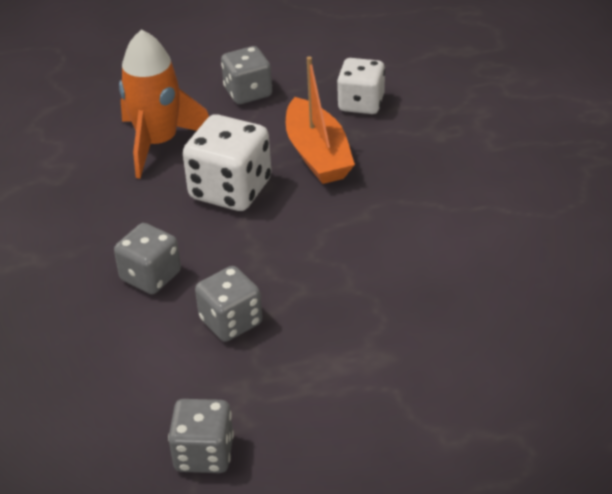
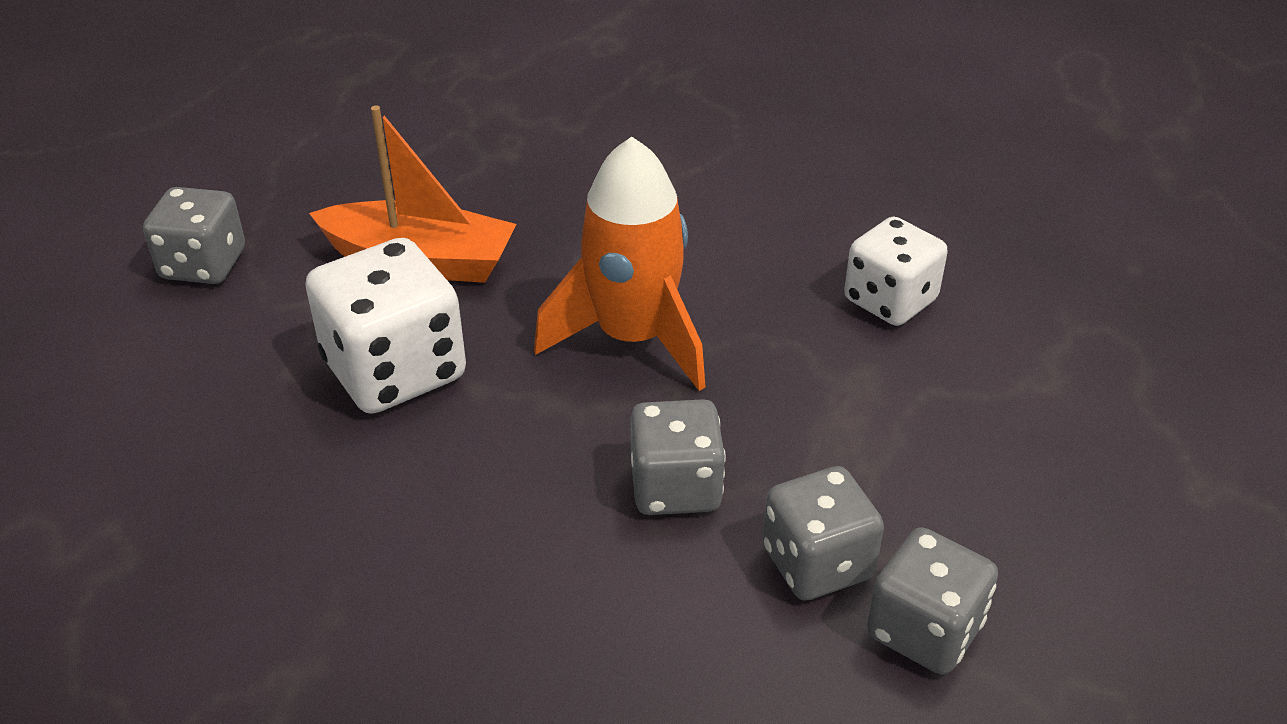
camera: 60 degrees left, 0 degrees up
grey dice [114,223,181,294] -> grey dice moved to [763,466,884,601]
orange rocket [119,29,209,179] -> orange rocket moved to [534,137,705,391]
white dice [337,58,385,114] -> white dice moved to [844,216,948,326]

